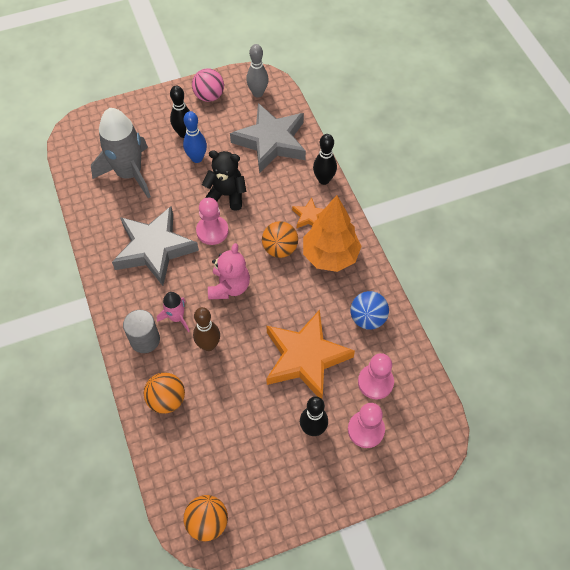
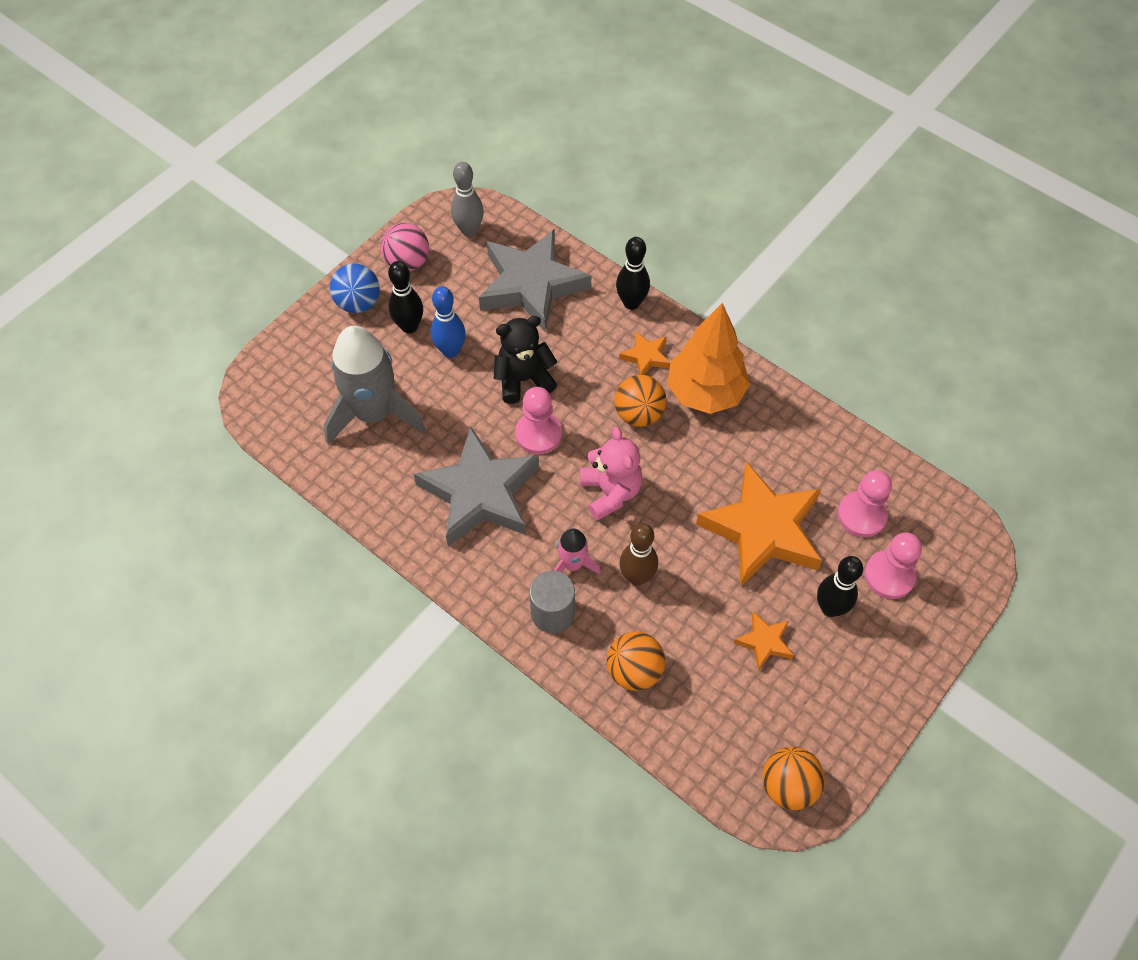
camera: 30 degrees left, 0 degrees up
blue ball [350,291,389,330] -> blue ball moved to [330,263,380,313]
none -> orange star [734,611,794,671]

